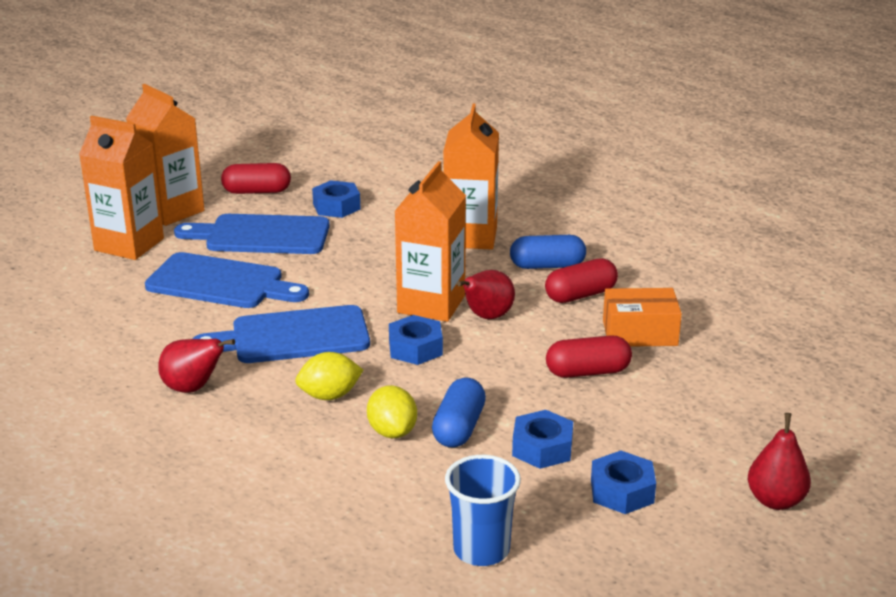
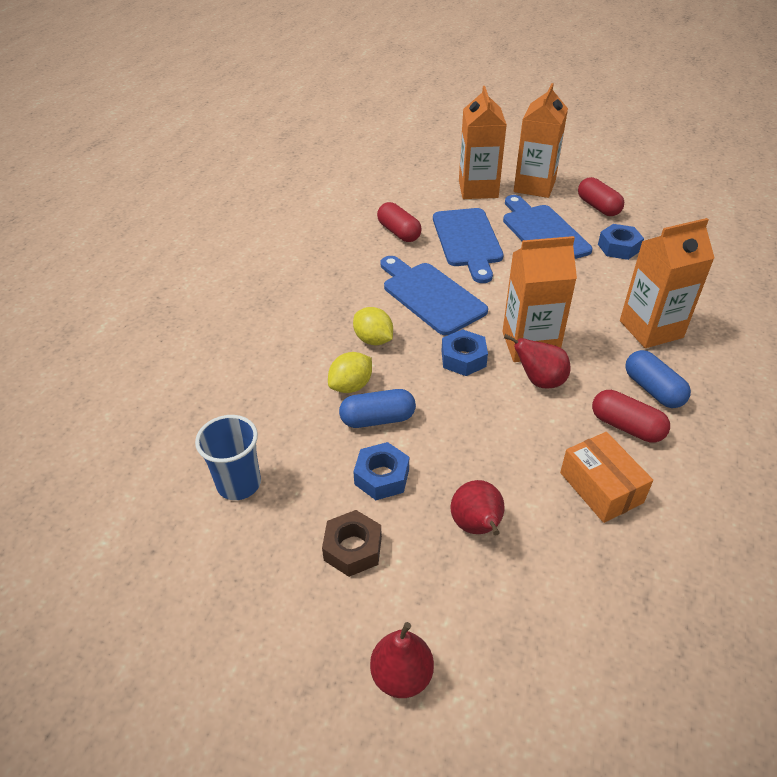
camera: 65 degrees right, 15 degrees up
red pear [158,339,235,393] -> red pear moved to [451,480,504,535]
red capsule [546,335,632,378] -> red capsule moved to [377,202,422,242]
blue nut [591,451,656,514] -> brown nut [322,510,382,577]

